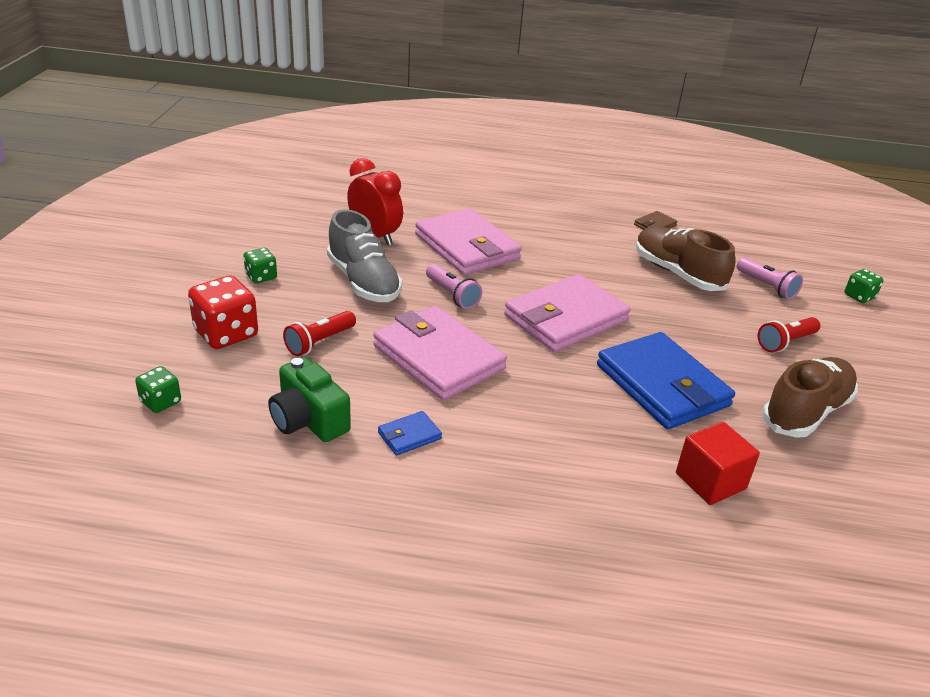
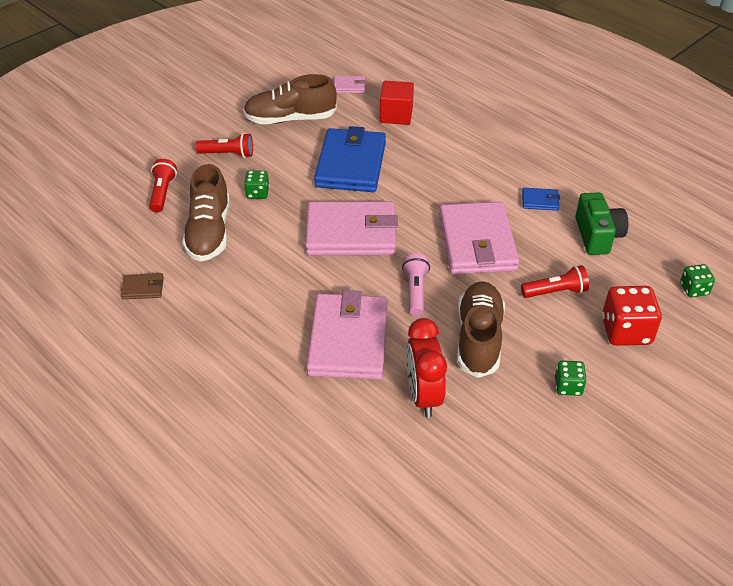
camera: 140 degrees left, 10 degrees up
grey shoe [327,209,402,302] -> brown shoe [457,281,505,378]
pink flashlight [737,257,803,300] -> red flashlight [149,159,177,213]
green dice [845,269,883,303] -> green dice moved to [244,170,269,199]
none -> pink wallet [334,76,366,93]

